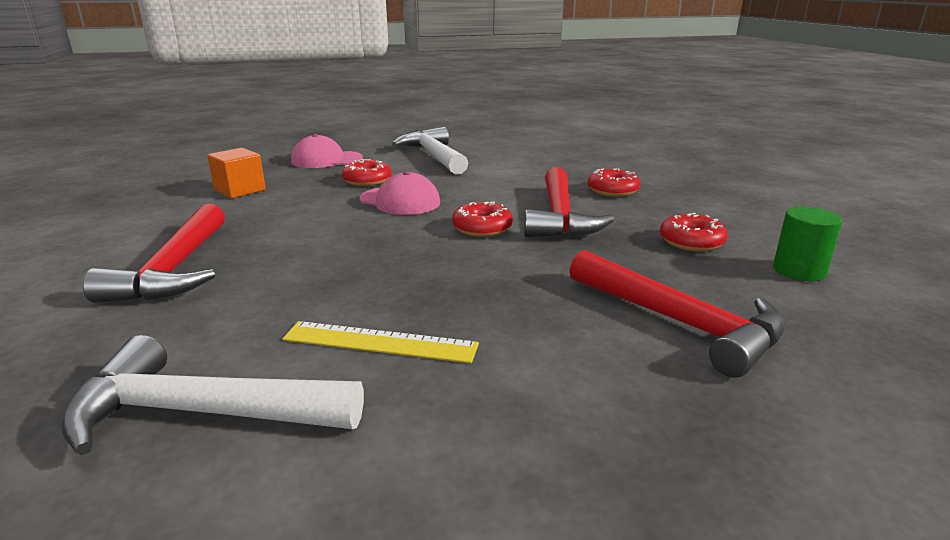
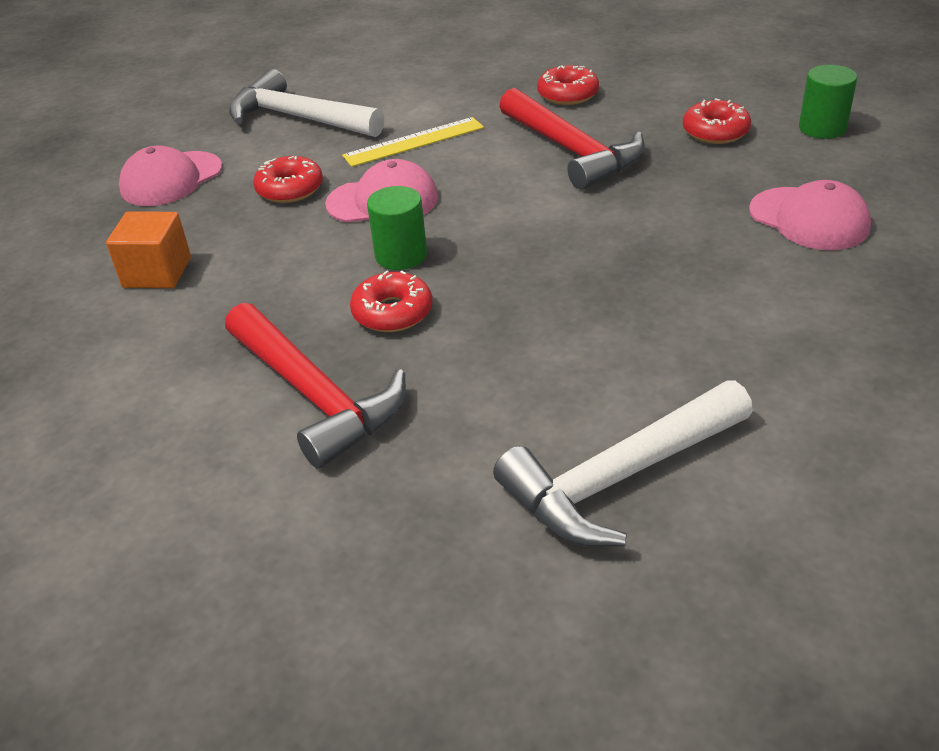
camera: 35 degrees left, 15 degrees up
yellow ruler [282,321,479,363] -> yellow ruler moved to [342,117,484,167]
red donut [452,201,513,237] -> red donut moved to [350,271,433,332]
red hammer [569,250,785,378] -> pink cap [749,180,871,250]
none -> green cylinder [367,186,427,270]

